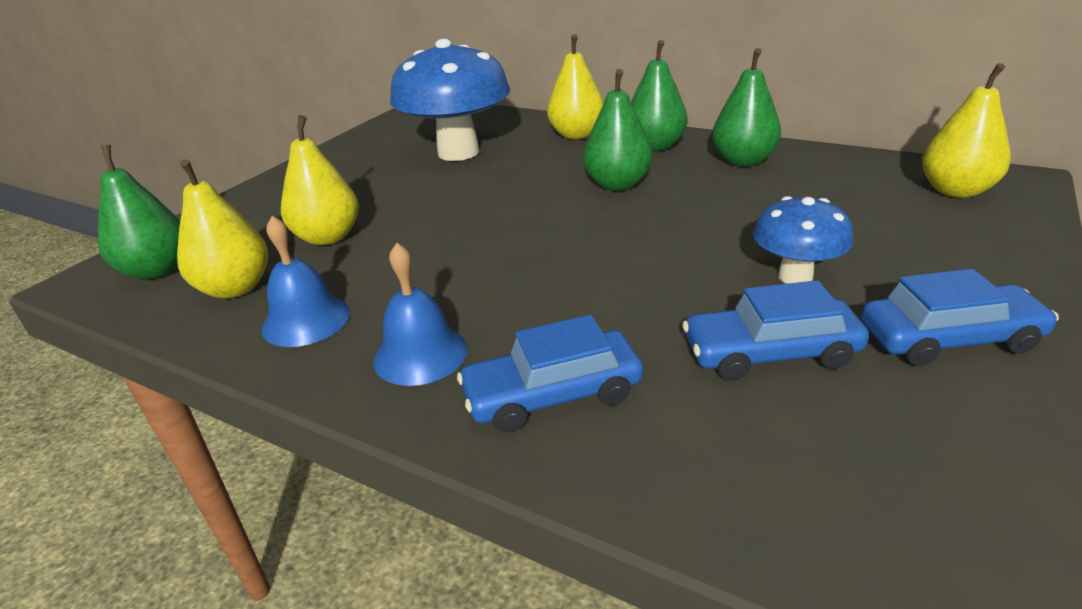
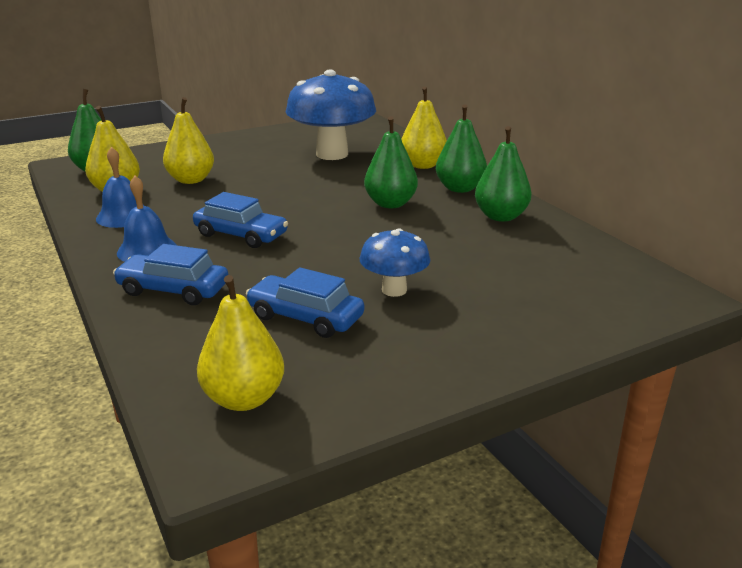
camera: 30 degrees right, 5 degrees down
blue car [861,269,1059,366] -> blue car moved to [193,192,288,248]
yellow pear [922,63,1011,198] -> yellow pear moved to [197,275,284,411]

